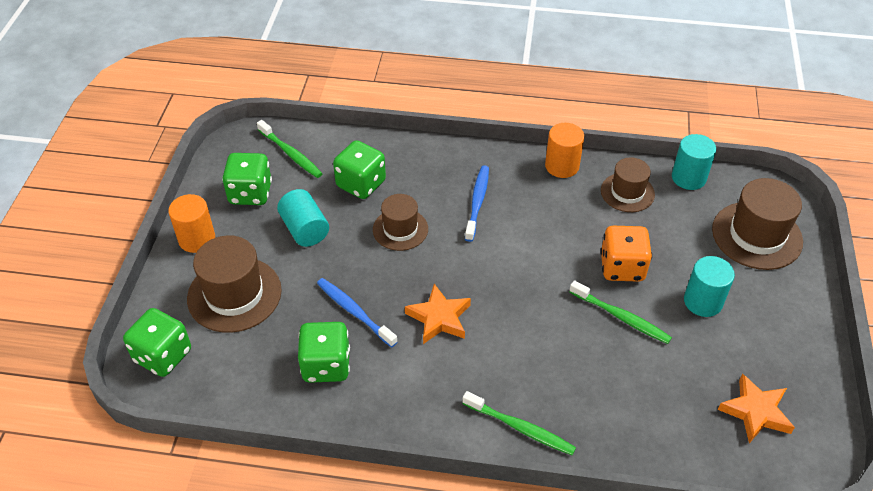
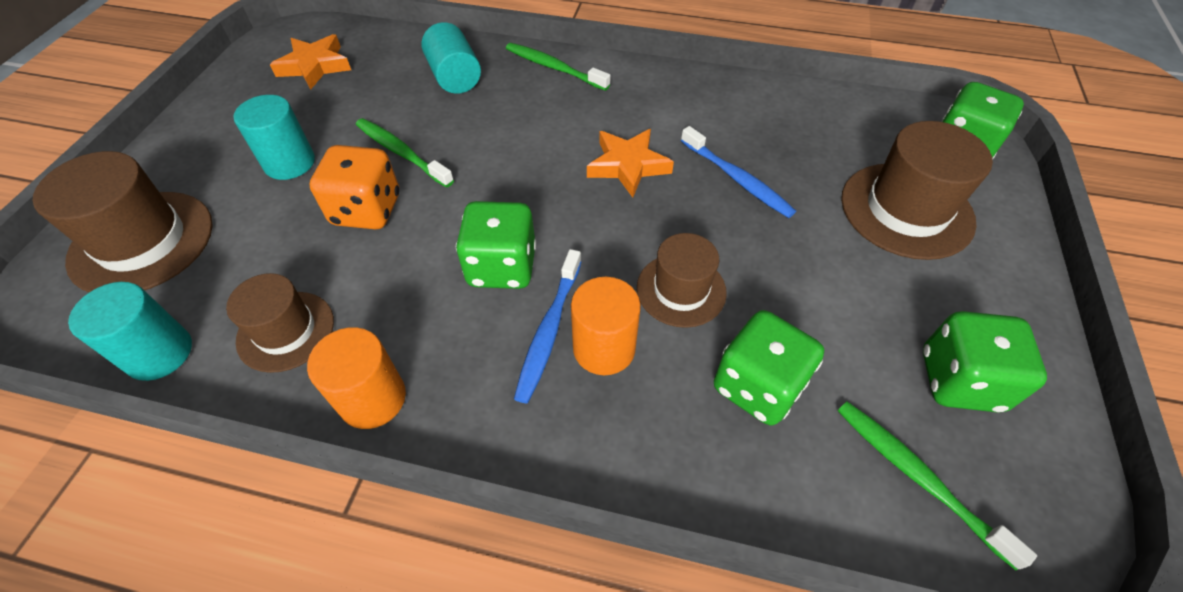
camera: 175 degrees left, 5 degrees up
orange cylinder [168,194,215,253] -> orange cylinder moved to [571,277,641,375]
turquoise cylinder [277,189,329,247] -> turquoise cylinder moved to [422,22,481,94]
green dice [298,322,350,383] -> green dice moved to [456,201,536,289]

